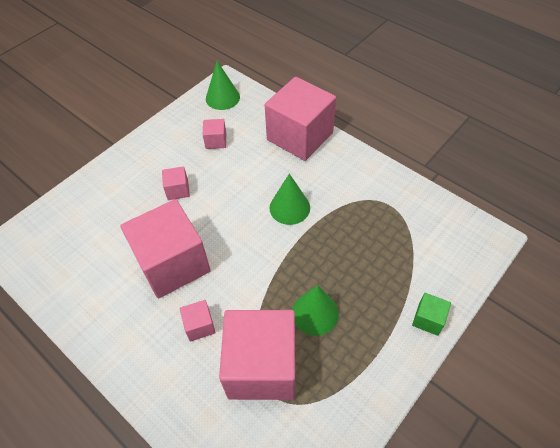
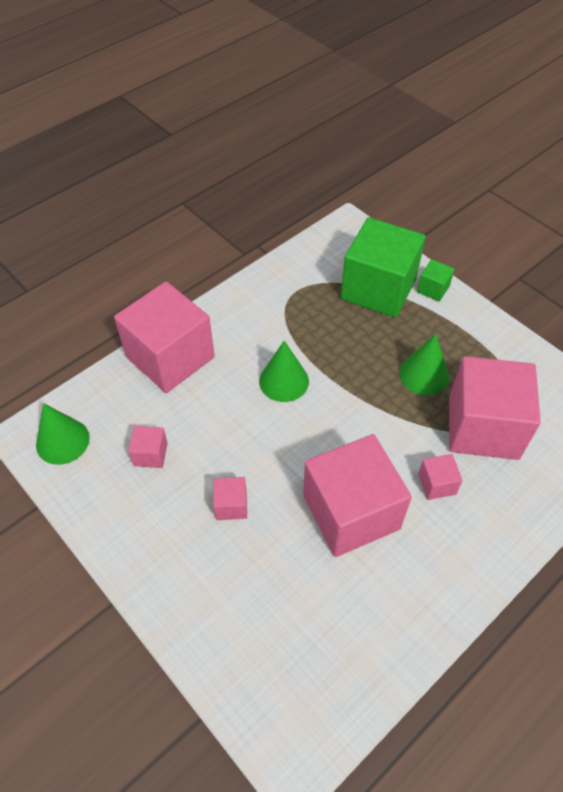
camera: 85 degrees left, 0 degrees up
none -> green cube [341,217,426,318]

